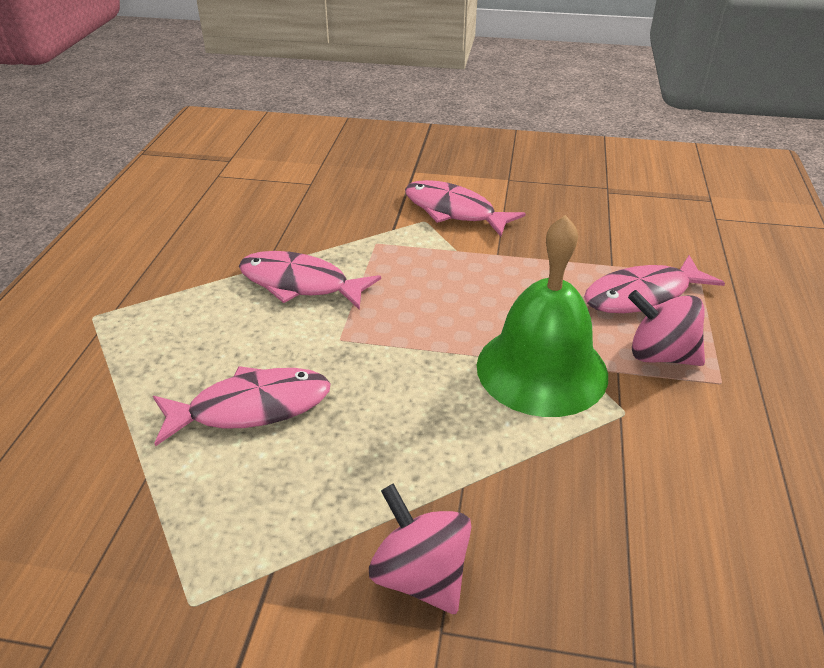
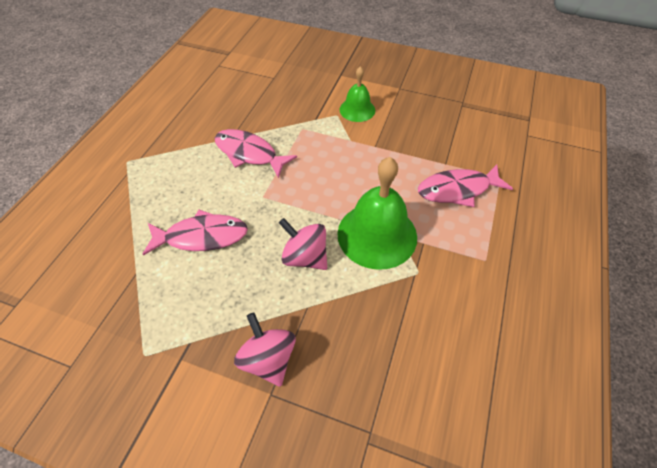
camera: 10 degrees right, 15 degrees up
pink fish [405,180,526,237] -> green bell [339,66,375,122]
pink spinning top [628,290,705,366] -> pink spinning top moved to [279,218,327,270]

